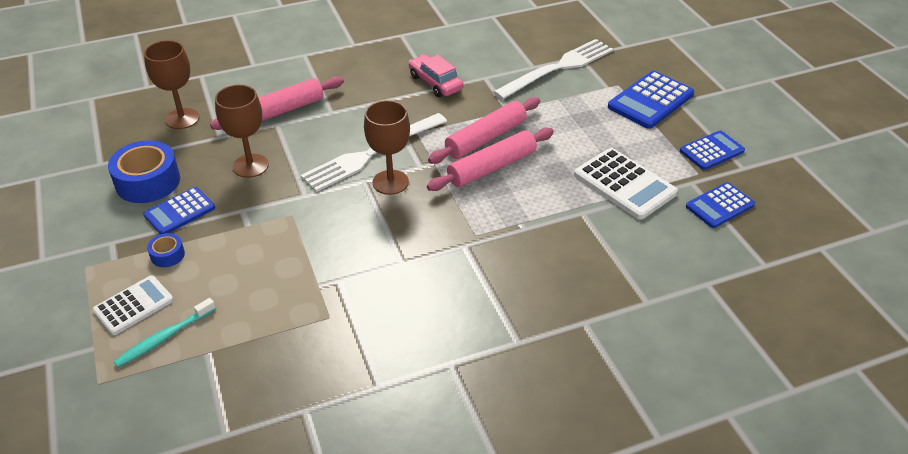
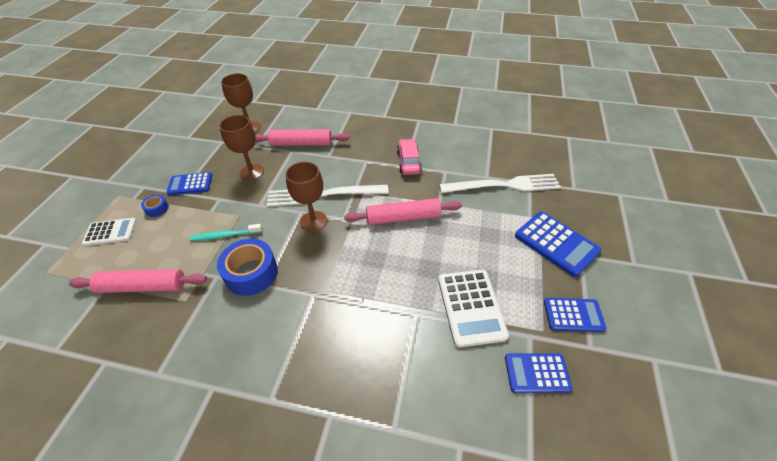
camera: 35 degrees right, 5 degrees up
blue tape [108,140,180,203] -> blue tape moved to [217,239,278,296]
turquoise toothbrush [114,298,216,368] -> turquoise toothbrush moved to [189,224,262,241]
pink rolling pin [427,128,554,191] -> pink rolling pin moved to [69,269,207,293]
blue calculator [608,71,694,129] -> blue calculator turned 120 degrees counterclockwise [515,212,601,277]

